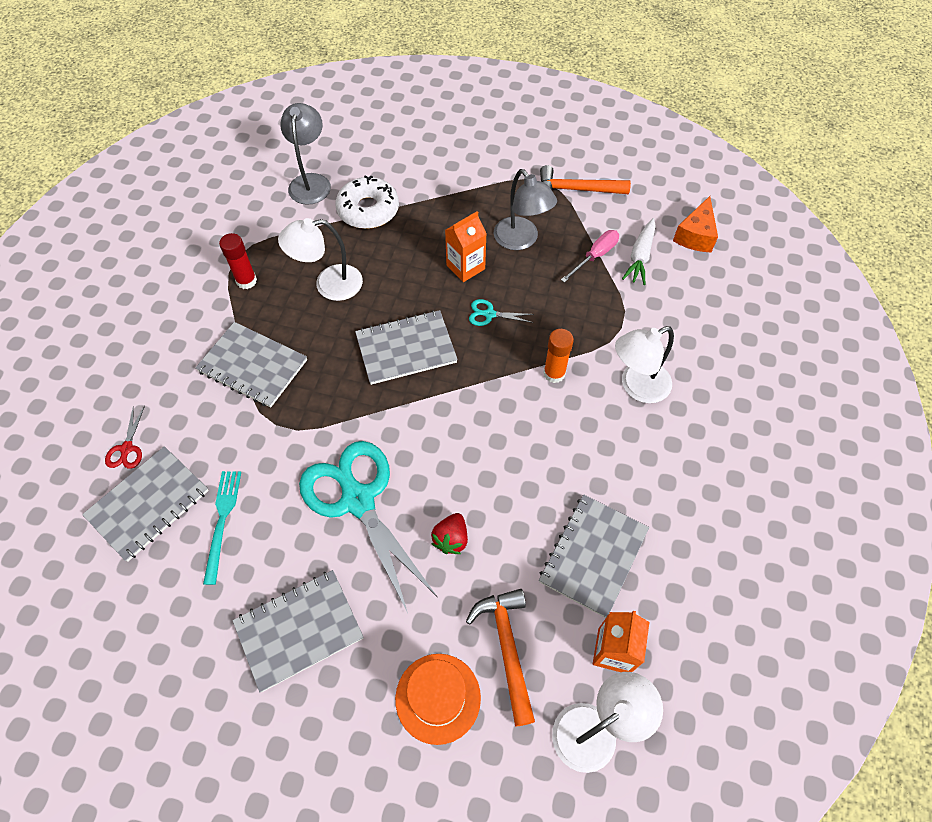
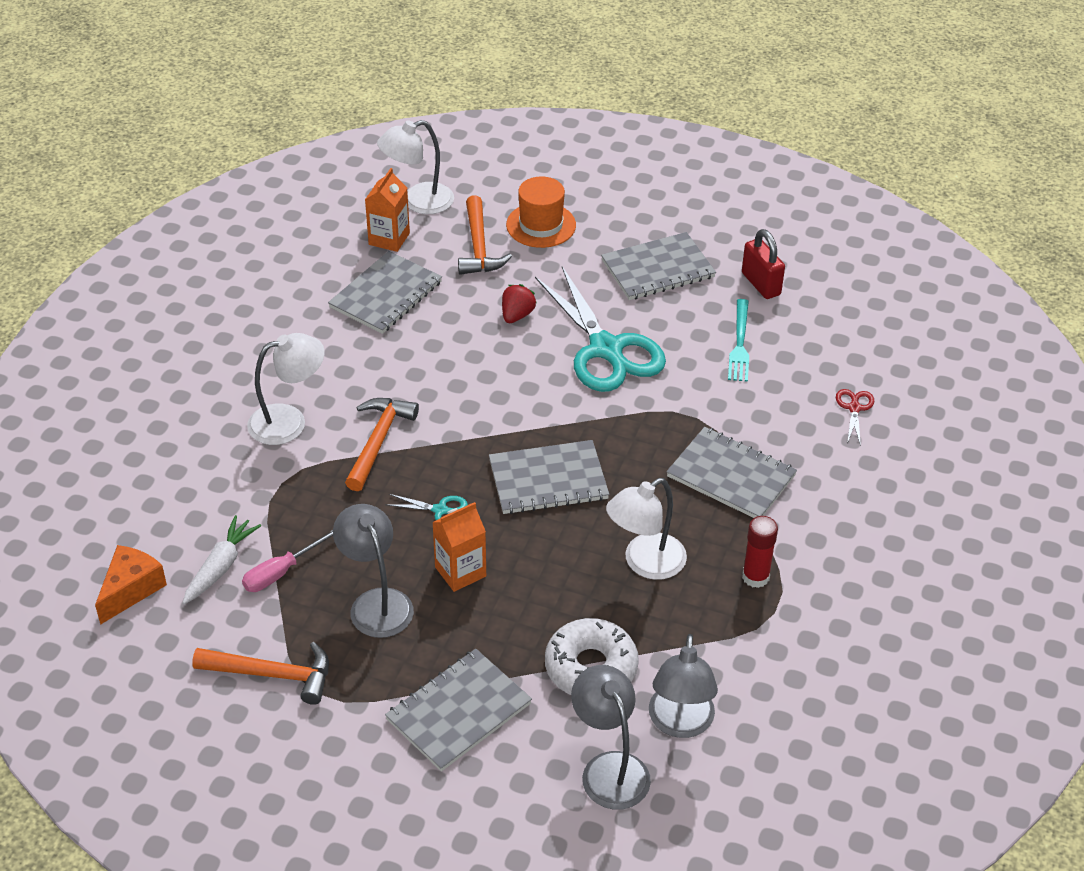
camera: 175 degrees left, 15 degrees down
grey notebook [82,446,209,562] -> grey notebook moved to [385,649,532,772]
white lamp [278,218,363,301] -> white lamp turned 150 degrees clockwise [606,478,687,580]
orange glue stick [543,329,574,383] -> orange hammer [345,398,419,491]
none -> grey lamp [571,665,651,810]
none -> red padlock [742,229,785,299]

